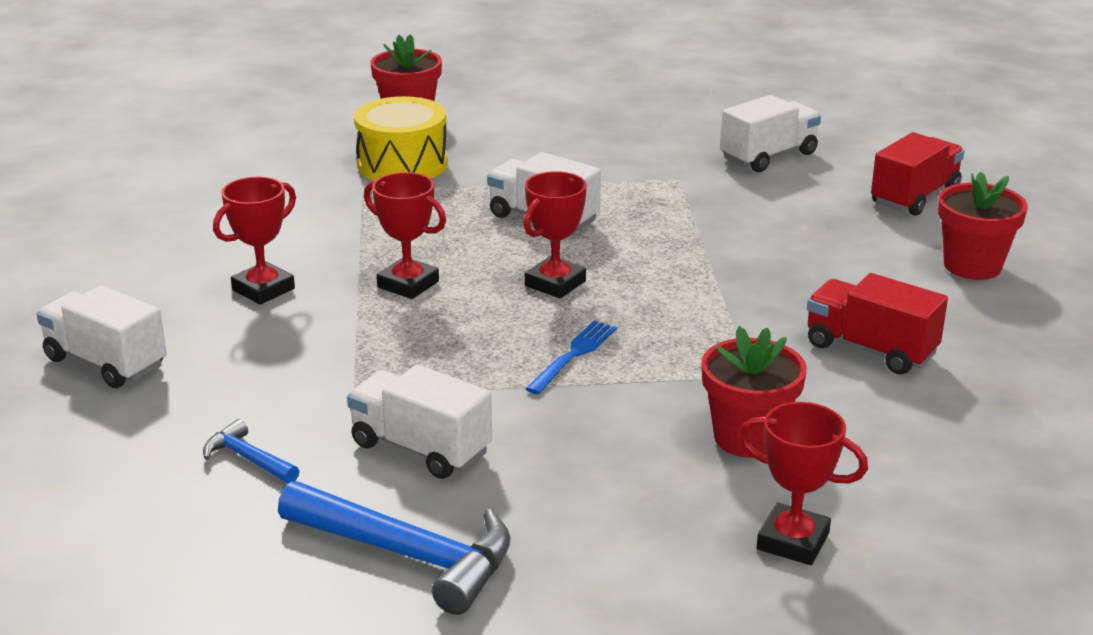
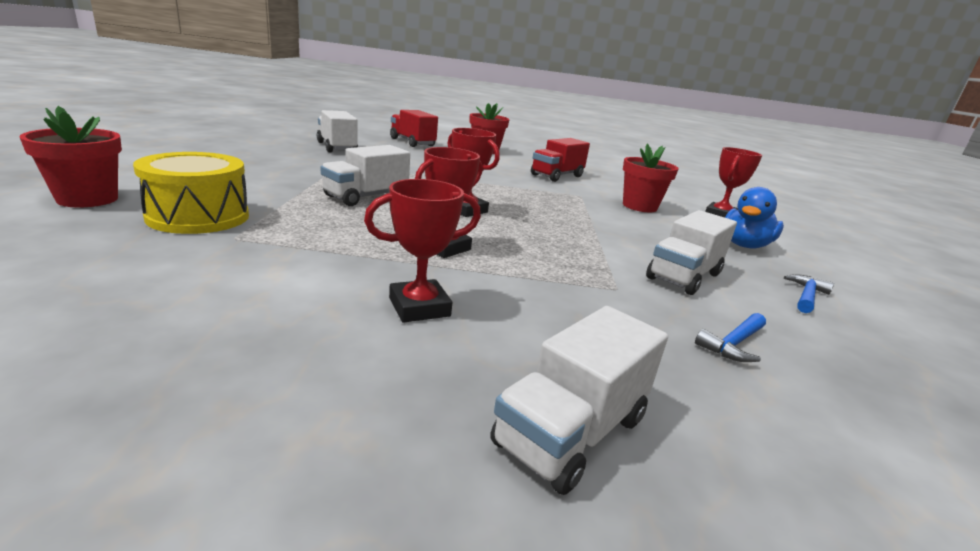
camera: 85 degrees left, 5 degrees down
red trophy [213,177,296,305] -> red trophy turned 75 degrees counterclockwise [364,179,481,323]
blue hammer [278,481,511,615] -> blue hammer [784,274,834,313], size x0.49
blue fork [526,321,617,394] -> none
none -> blue duck [725,187,784,248]

